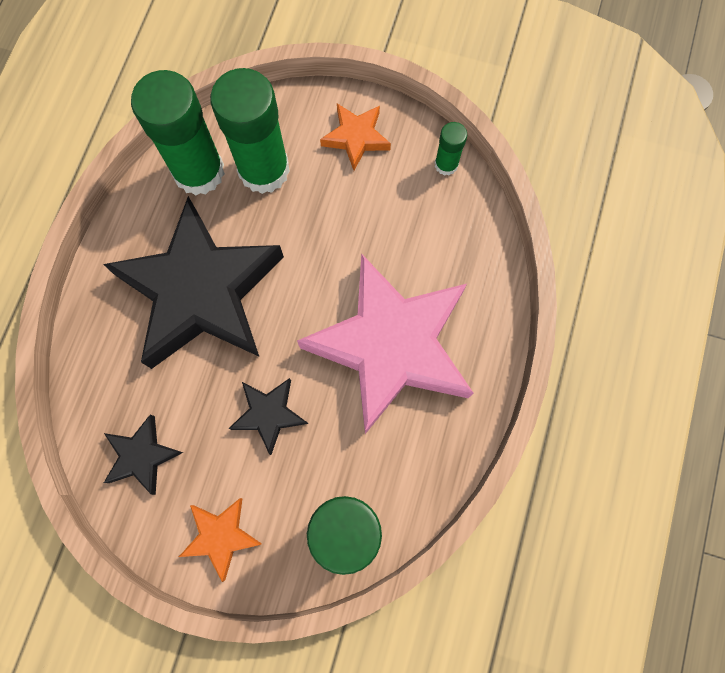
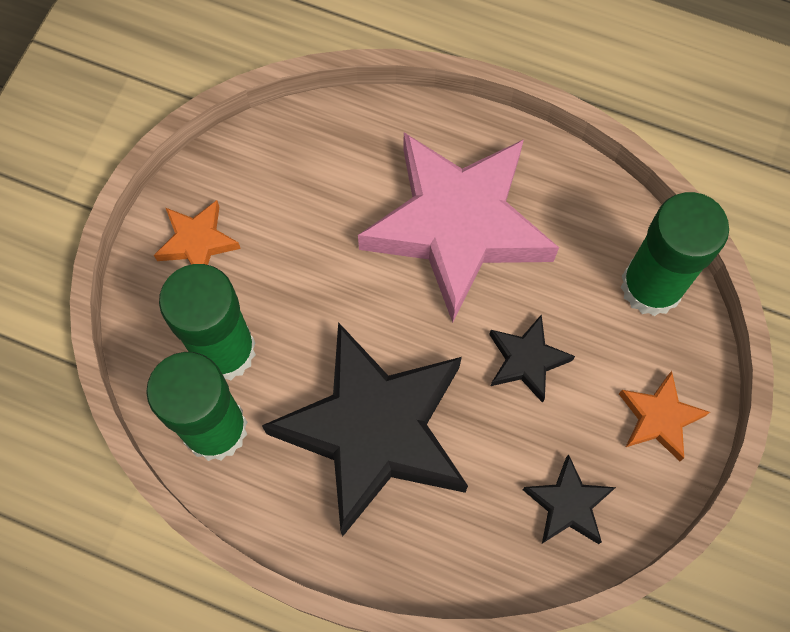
camera: 85 degrees left, 5 degrees down
green glue stick [435,122,467,176] -> none

